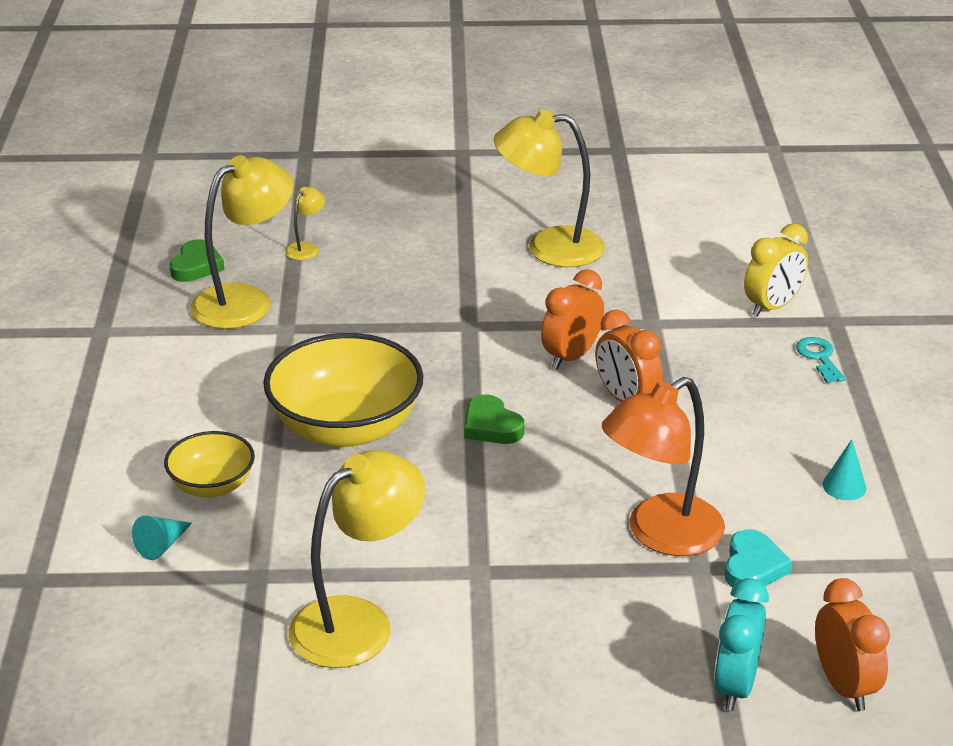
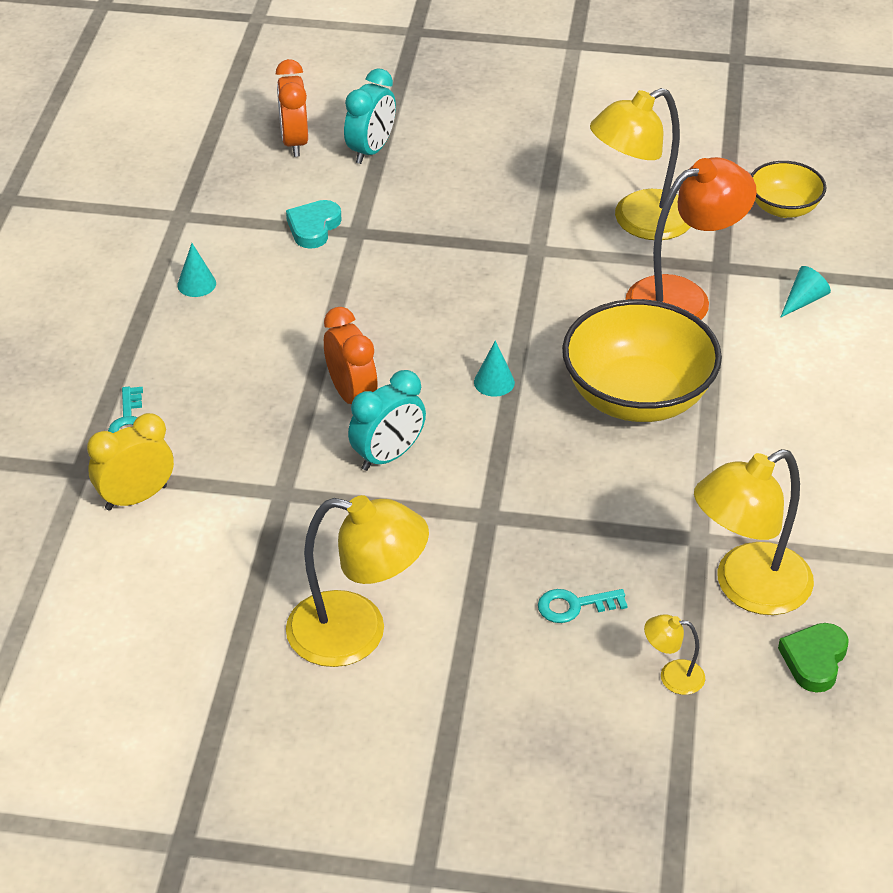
camera: 170 degrees left, 10 degrees up
yellow bowl [164,431,255,497] -> yellow bowl moved to [751,161,826,218]
yellow lamp [285,187,325,260] -> yellow lamp turned 60 degrees clockwise [644,614,705,695]
green heart [464,395,524,444] -> turquoise cone [474,340,515,397]
orange clock [541,269,604,369] -> turquoise clock [348,370,426,471]
orange lamp [602,377,725,556] -> orange lamp moved to [626,157,757,320]
none -> turquoise key [538,589,628,623]

